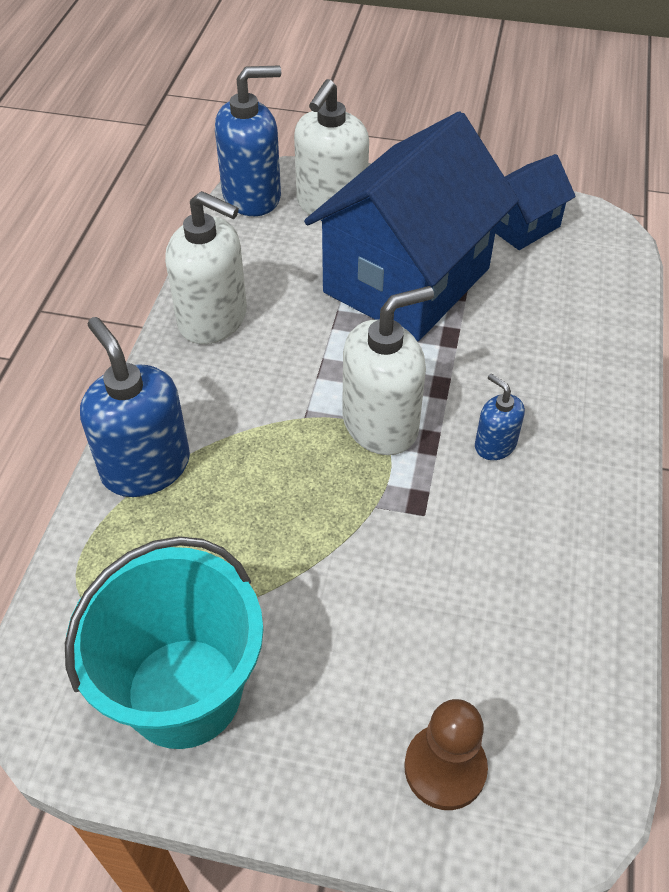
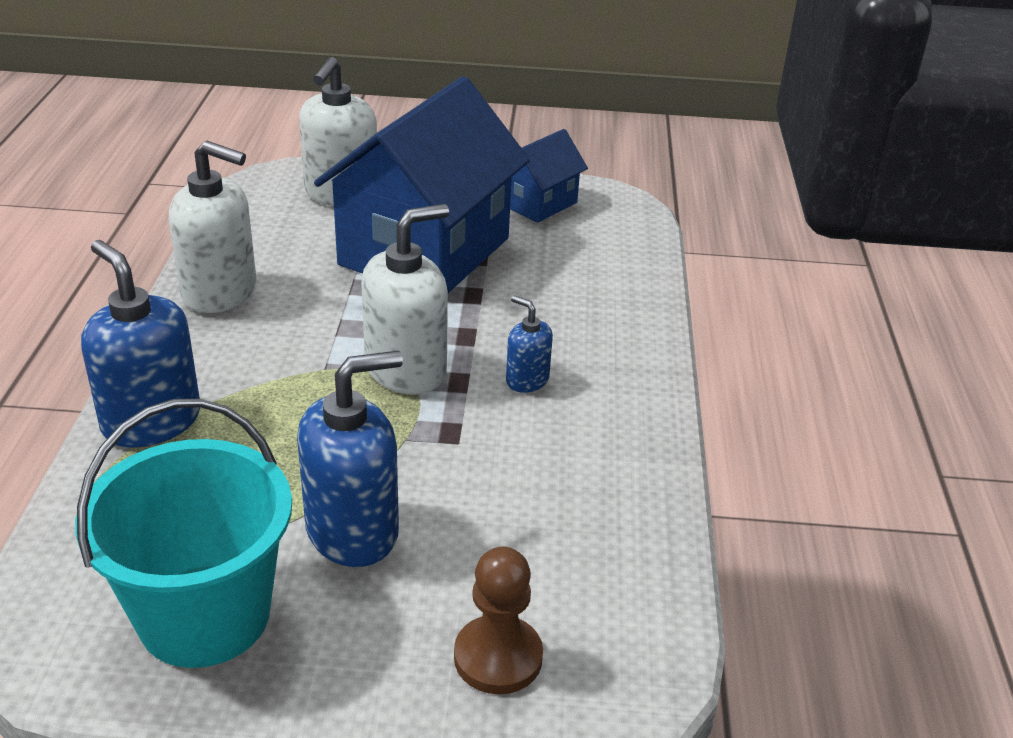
camera: 10 degrees left, 15 degrees down
blue soap dispenser [215,66,281,216] -> blue soap dispenser moved to [297,351,403,567]

